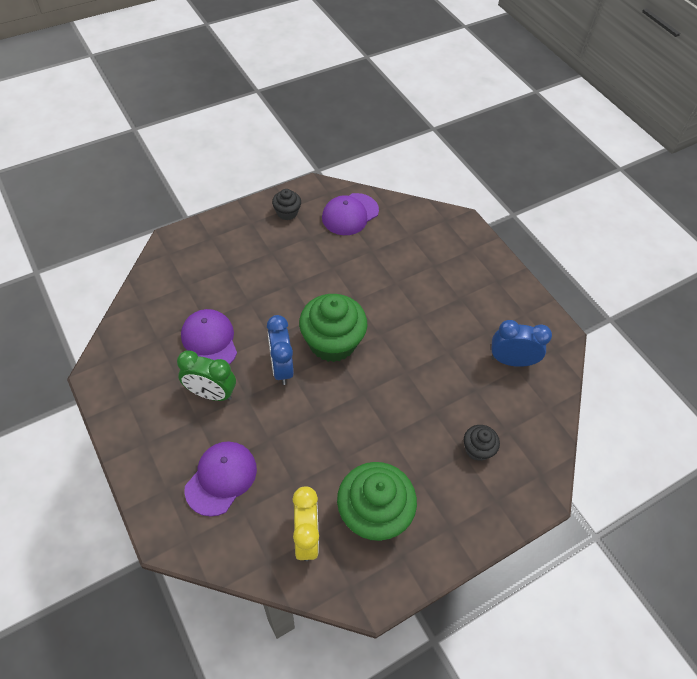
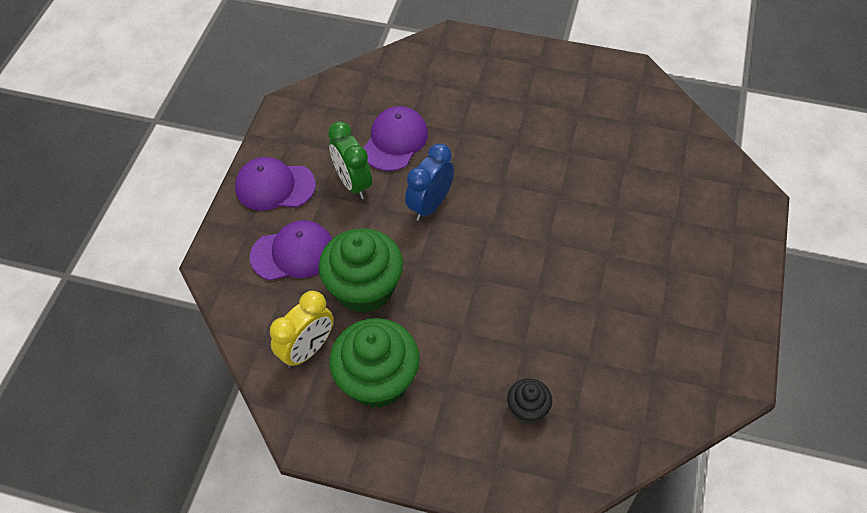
camera: 50 degrees right, 0 degrees up
black cupcake [272,189,301,220] -> none
green cupcake [299,294,367,362] -> green cupcake moved to [319,228,403,313]
purple cap [322,193,379,235] -> purple cap moved to [235,157,316,211]
blue clock [491,320,552,367] -> none

